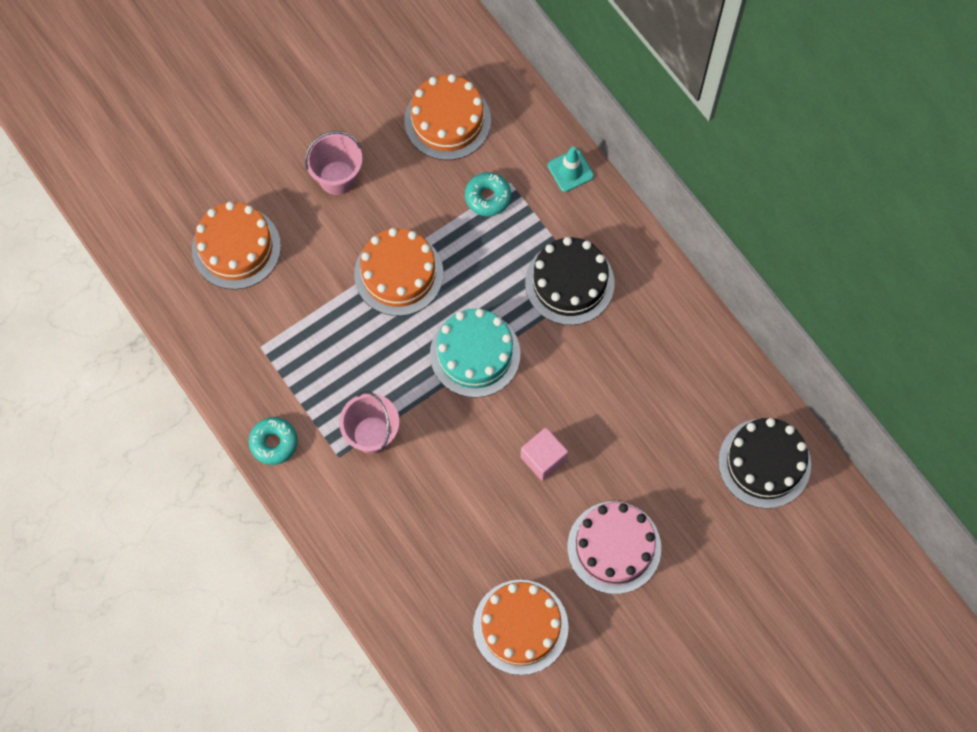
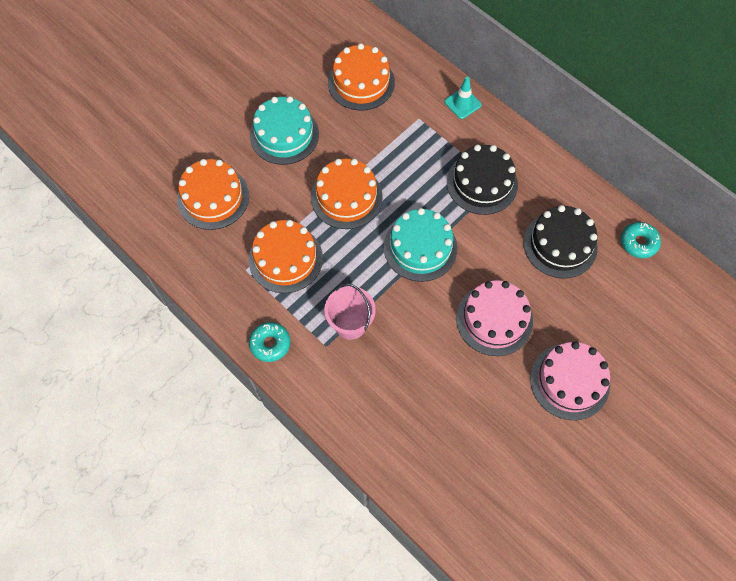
camera: 10 degrees left, 5 degrees down
pink bucket [305,131,363,195] -> turquoise cake [250,96,319,165]
turquoise donut [465,172,511,216] -> turquoise donut moved to [621,222,661,258]
orange cake [473,580,569,675] -> orange cake moved to [249,220,323,293]
pink cube [520,428,568,481] -> pink cake [456,280,533,356]
black cake [718,418,811,509] -> black cake moved to [523,205,598,278]

